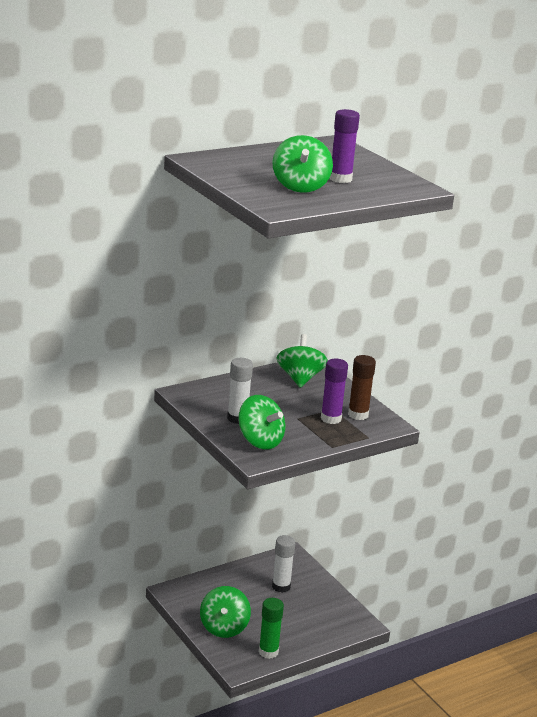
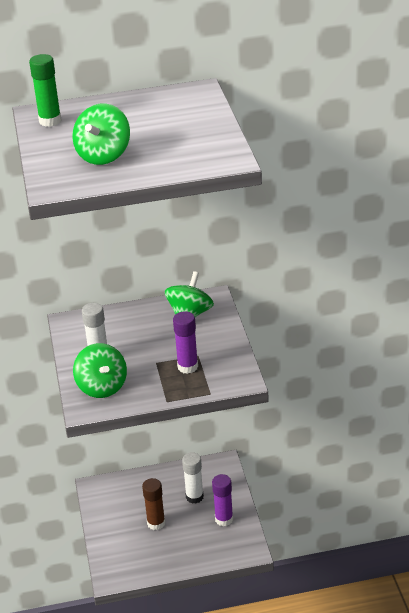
camera: 25 degrees right, 10 degrees up
green spinning top [200,586,251,638] -> none
green glue stick [259,598,284,659] -> green glue stick moved to [29,54,62,127]
purple glue stick [330,109,360,183] -> purple glue stick moved to [212,474,233,526]
brown glue stick [348,355,376,420] -> brown glue stick moved to [142,478,165,530]

